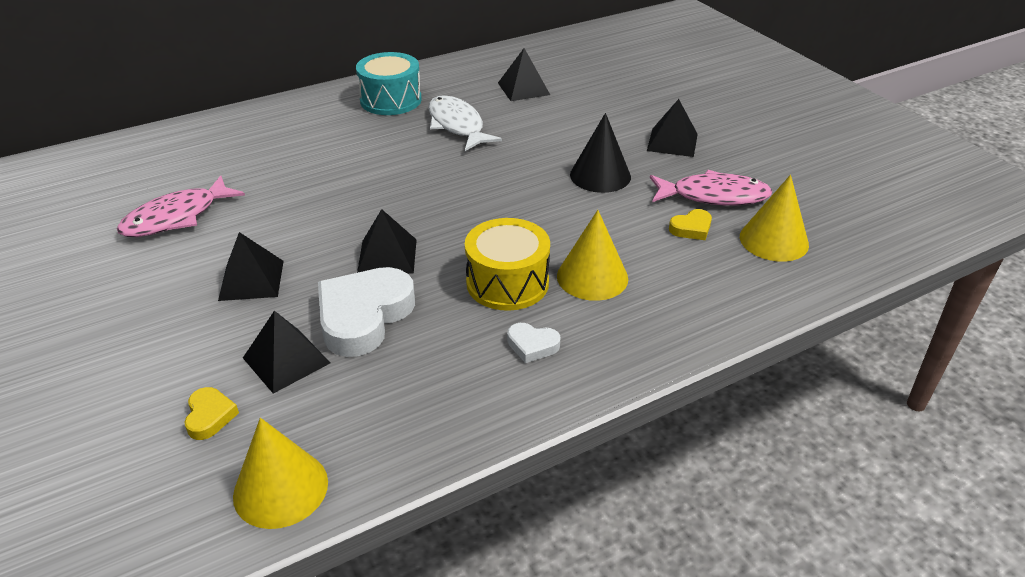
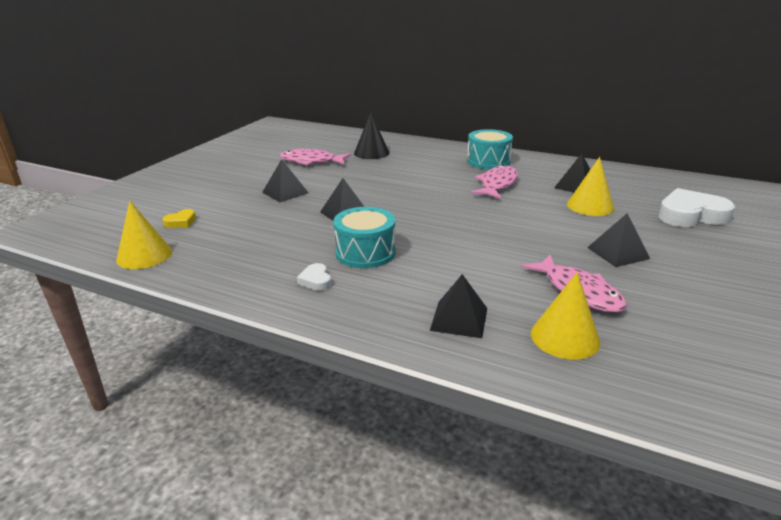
camera: 55 degrees right, 10 degrees down
black pyramid [243,311,330,394] -> black pyramid moved to [430,274,487,338]
white heart [318,267,415,357] -> white heart moved to [658,188,735,227]
white fish [428,95,502,151] -> pink fish [471,164,518,199]
yellow drum [465,218,550,311] -> turquoise drum [333,207,396,268]
yellow cone [557,210,628,301] -> yellow cone moved to [567,157,614,216]
black cone [570,113,631,193] -> black cone moved to [354,112,390,159]
yellow heart [669,209,712,240] -> none

